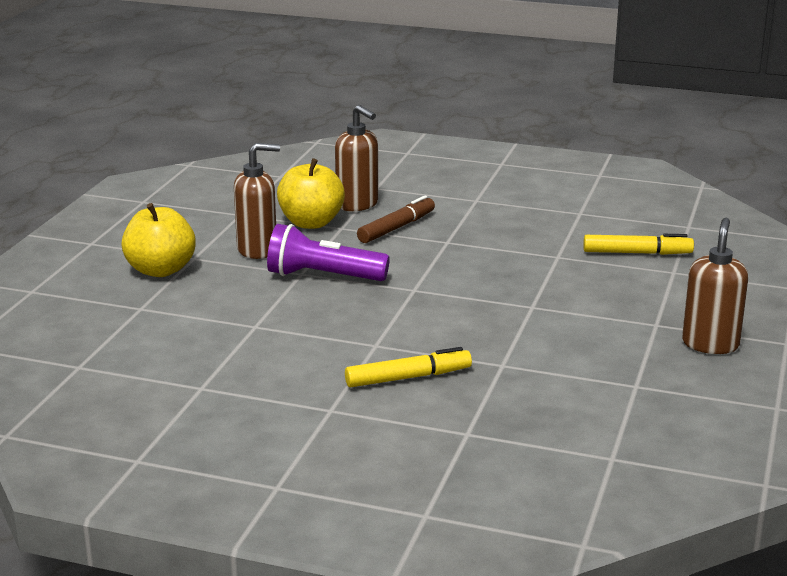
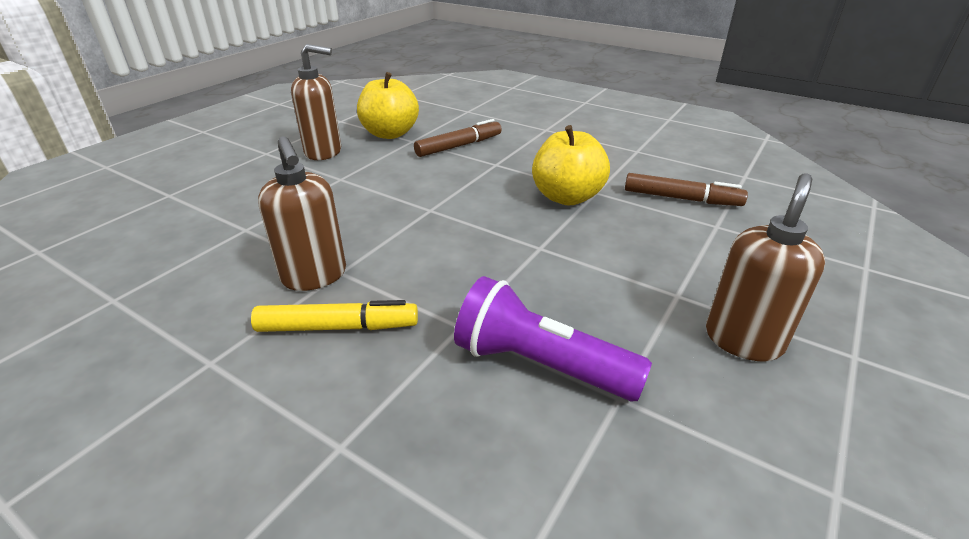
camera: 15 degrees right, 10 degrees up
yellow apple [121,203,196,277] -> yellow apple moved to [532,125,610,205]
purple flashlight [267,224,390,281] -> purple flashlight moved to [454,276,652,401]
brown soap dispenser [335,105,378,211] -> brown soap dispenser moved to [258,136,346,291]
yellow marker [583,234,694,255] -> brown marker [625,173,748,206]

